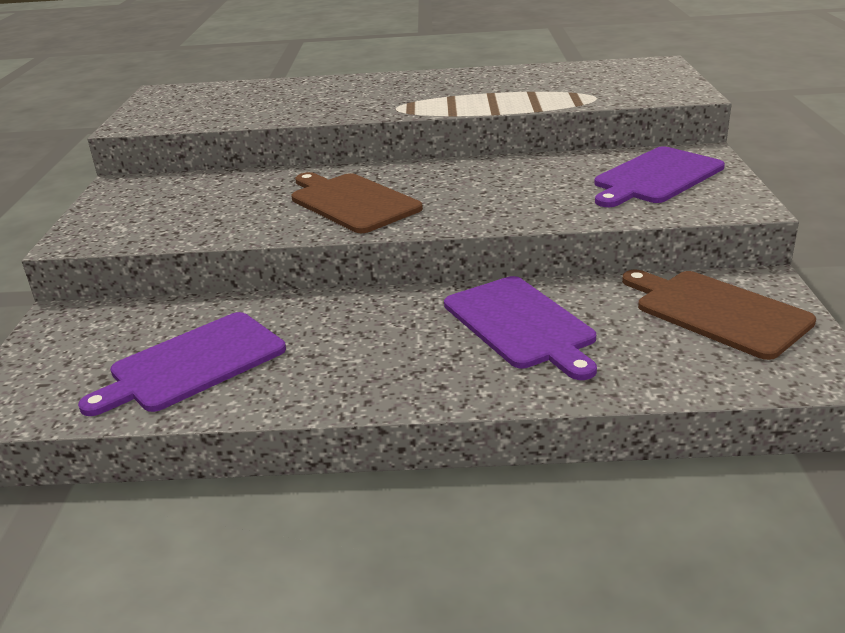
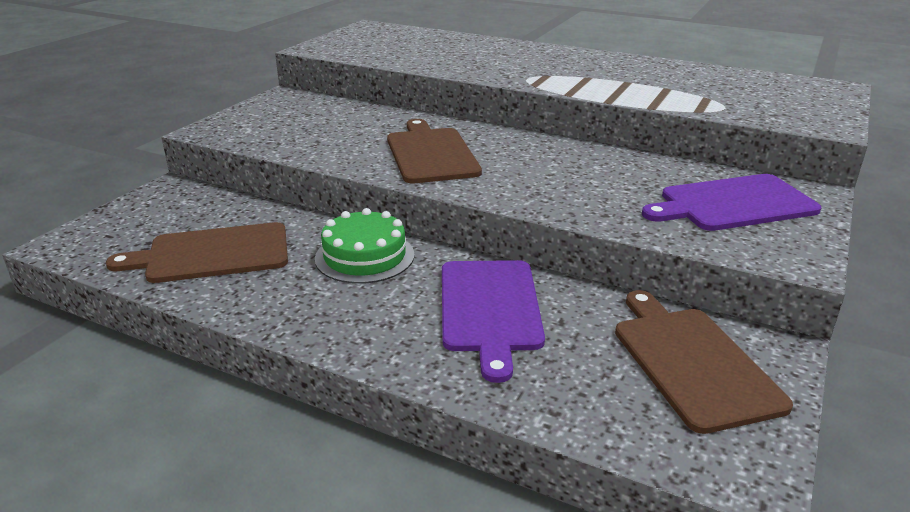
camera: 25 degrees right, 0 degrees up
purple cutting board [78,312,286,416] -> brown cutting board [106,222,288,283]
none -> green cake [315,208,414,284]

